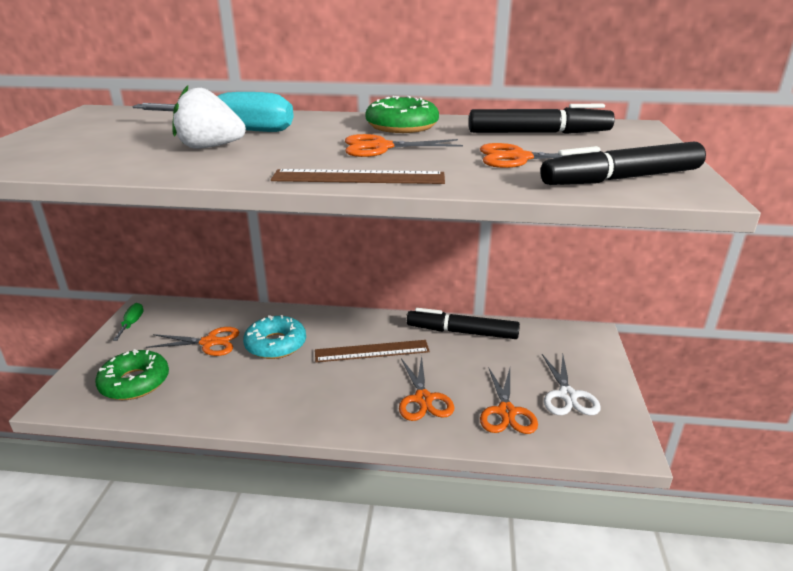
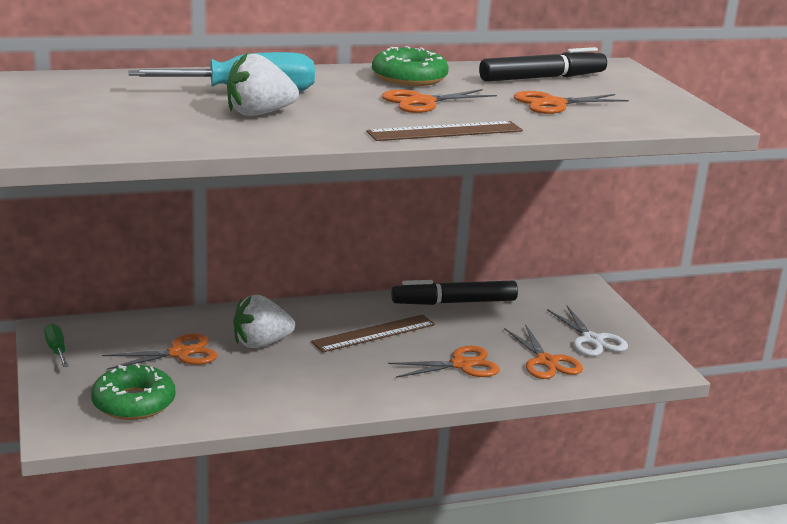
camera: 25 degrees left, 5 degrees down
turquoise donut [243,315,306,359] -> white strawberry [233,295,295,348]
orange scissors [399,356,455,421] -> orange scissors turned 75 degrees counterclockwise [388,346,500,378]
black marker [540,142,706,185] -> none

